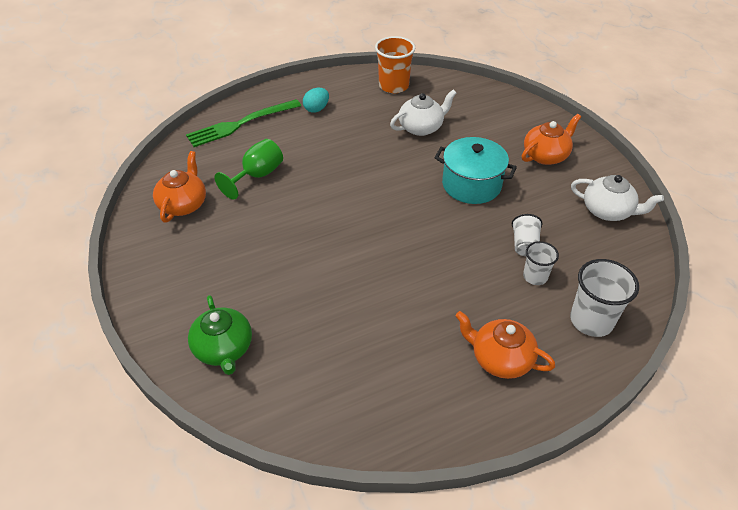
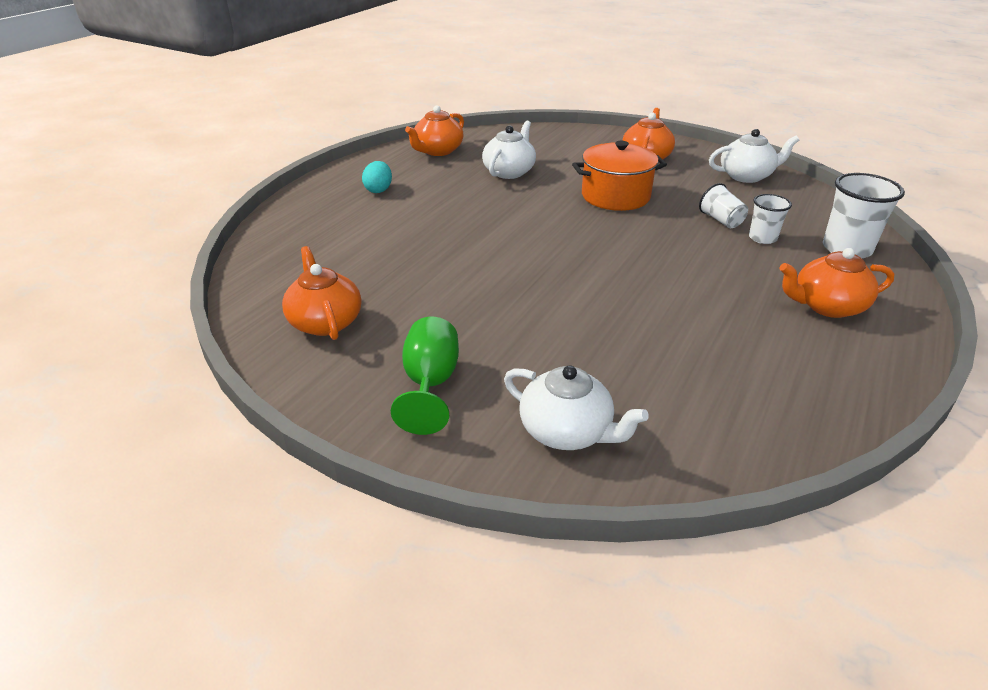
camera: 35 degrees left, 10 degrees down
green fork [186,99,301,147] -> none
green teapot [188,295,252,375] -> white teapot [504,365,649,450]
green goblet [214,139,283,200] -> green goblet moved to [391,317,459,435]
orange cup [375,36,415,93] -> orange teapot [405,106,464,156]
turquoise pot [434,137,517,204] -> orange pot [572,141,667,211]

